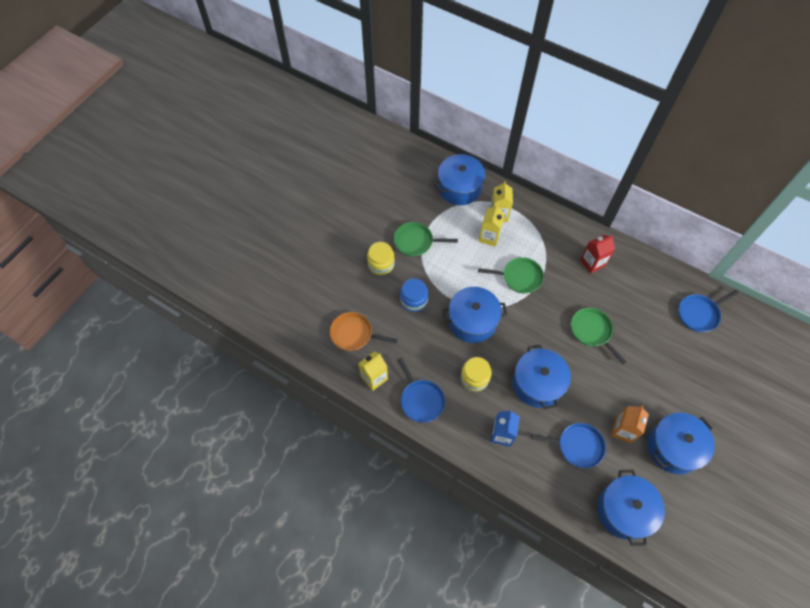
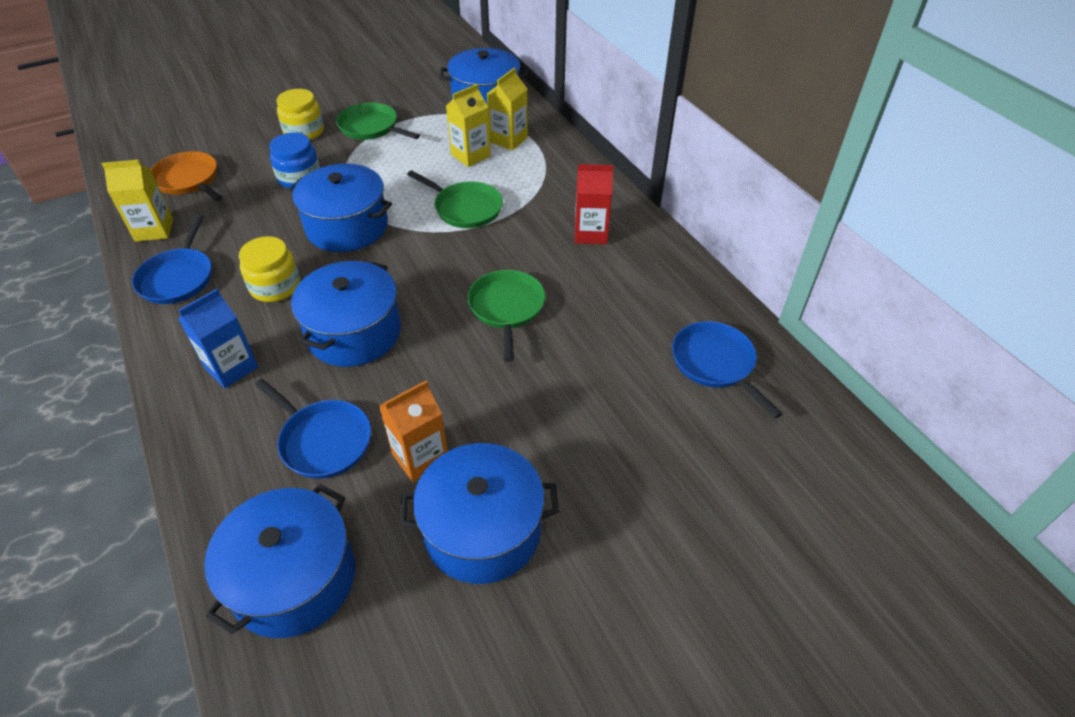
camera: 30 degrees right, 15 degrees down
blue pan [679,290,739,332] -> blue pan turned 60 degrees clockwise [672,321,783,418]

